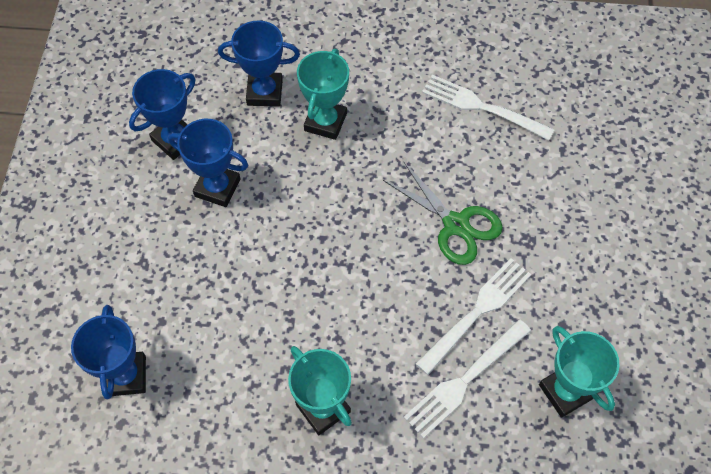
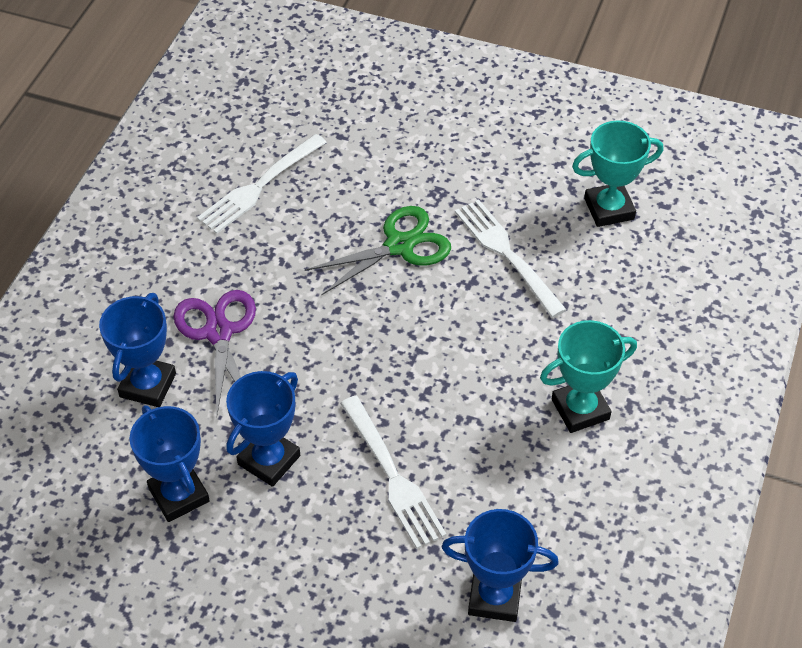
camera: 75 degrees left, 10 degrees down
turquoise trophy [297,49,349,140] -> purple scissors [173,290,256,414]
white fork [404,319,531,439] -> white fork moved to [340,396,447,549]

